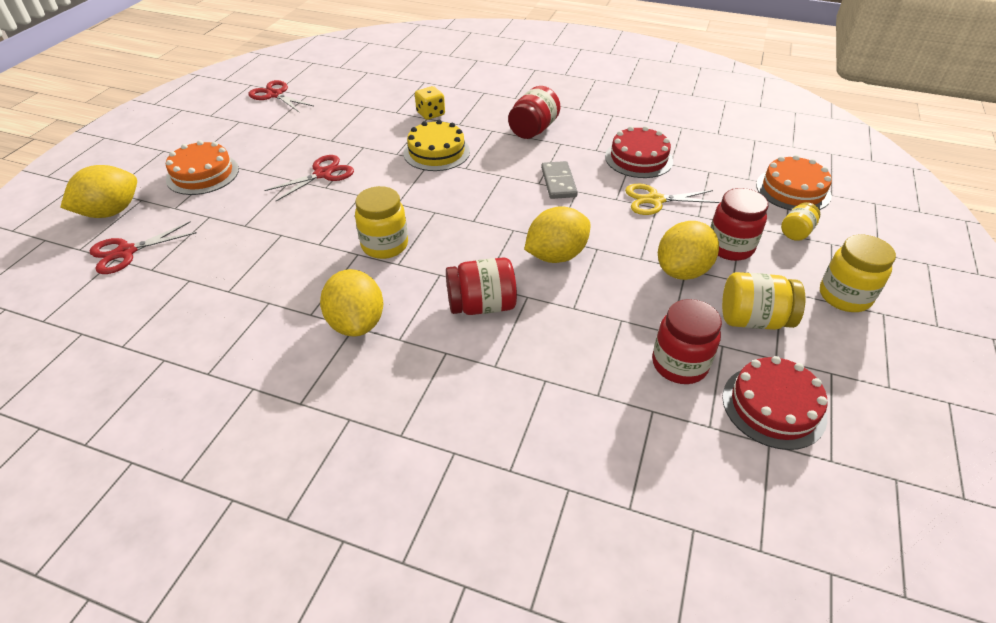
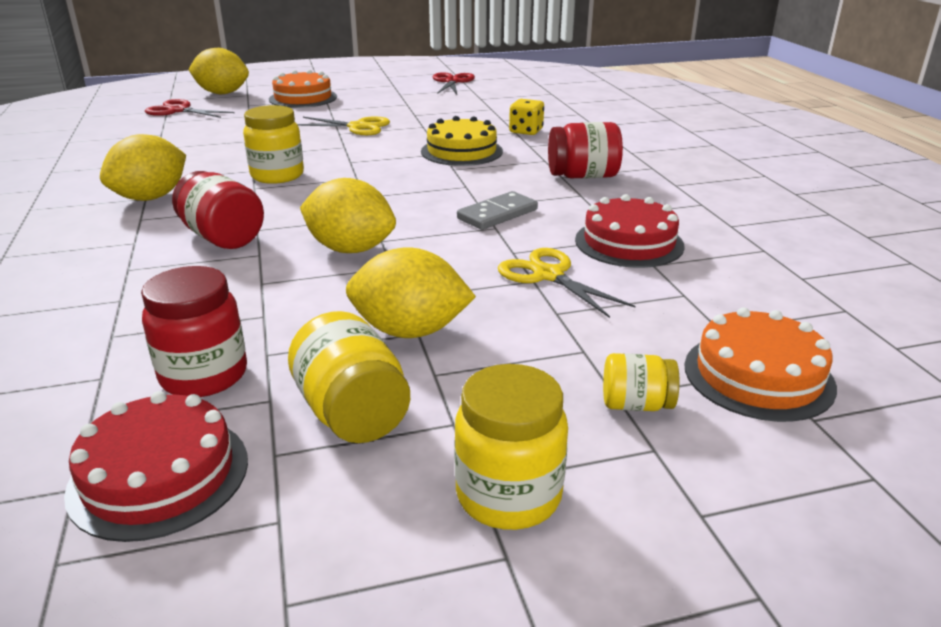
camera: 55 degrees right, 15 degrees down
red scissors [264,155,354,202] -> yellow scissors [298,117,390,135]
red jar [710,188,768,261] -> none

